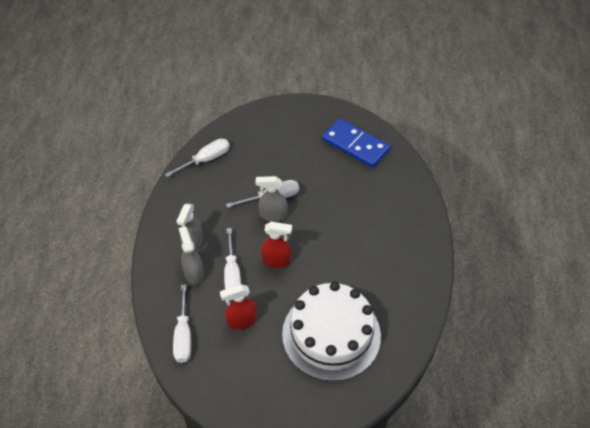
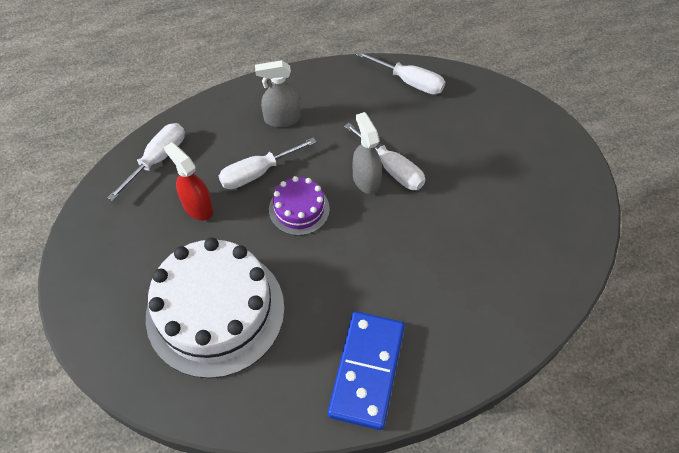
camera: 65 degrees right, 5 degrees up
white screwdriver [173,285,191,363] -> white screwdriver turned 150 degrees clockwise [107,123,185,201]
grey spray bottle [179,226,204,285] -> none
red spray bottle [260,222,292,268] -> purple cake [269,176,330,236]
blue domino [322,118,390,168] -> blue domino moved to [328,311,405,430]

